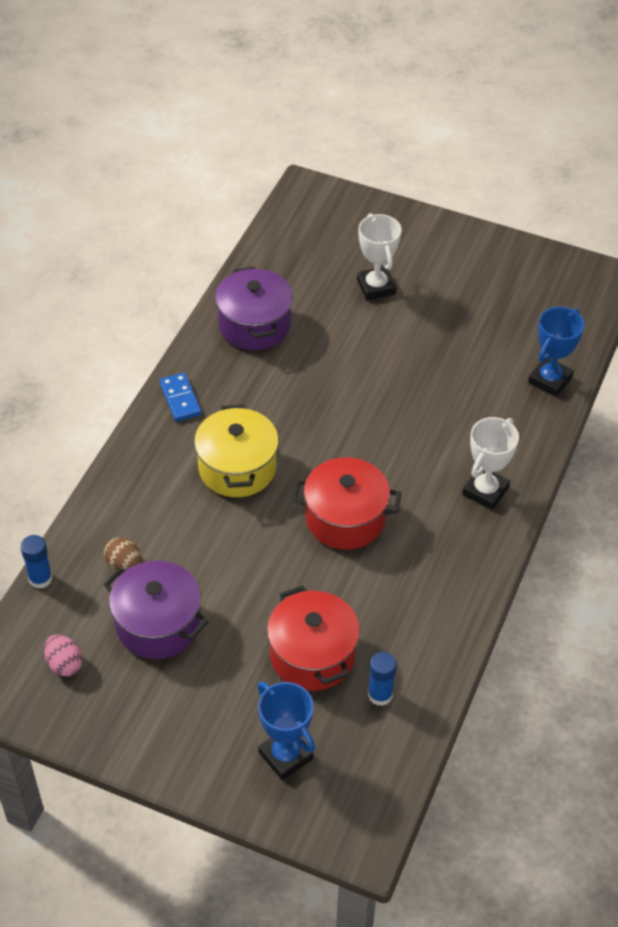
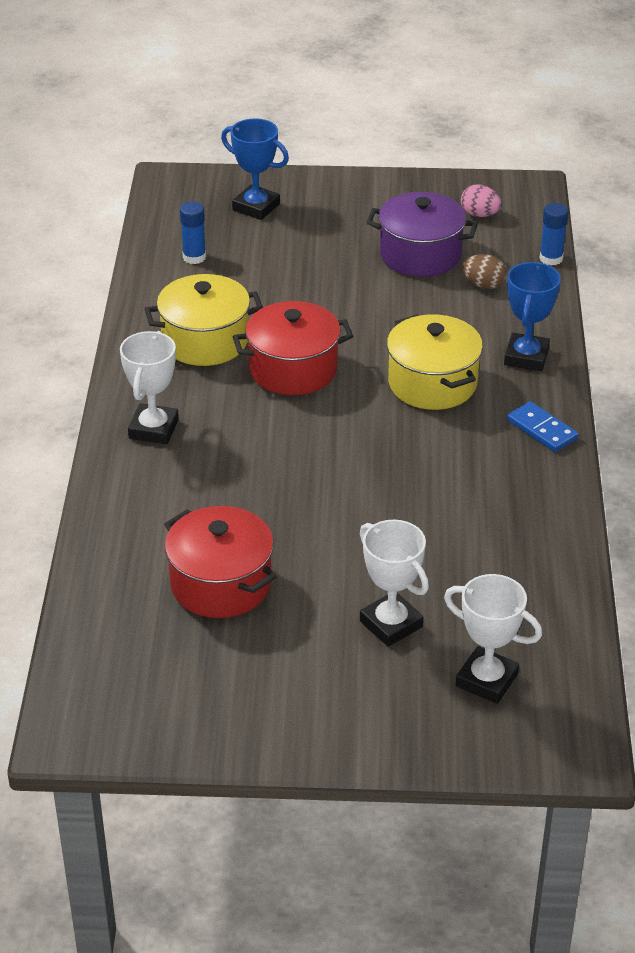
camera: 160 degrees right, 10 degrees down
purple pot [215,266,293,350] -> none
red pot [267,585,360,691] -> red pot moved to [164,506,276,618]
blue trophy [528,307,584,397] -> blue trophy moved to [504,262,561,371]
none -> yellow pot [145,274,263,366]
none -> white trophy [444,574,542,704]

